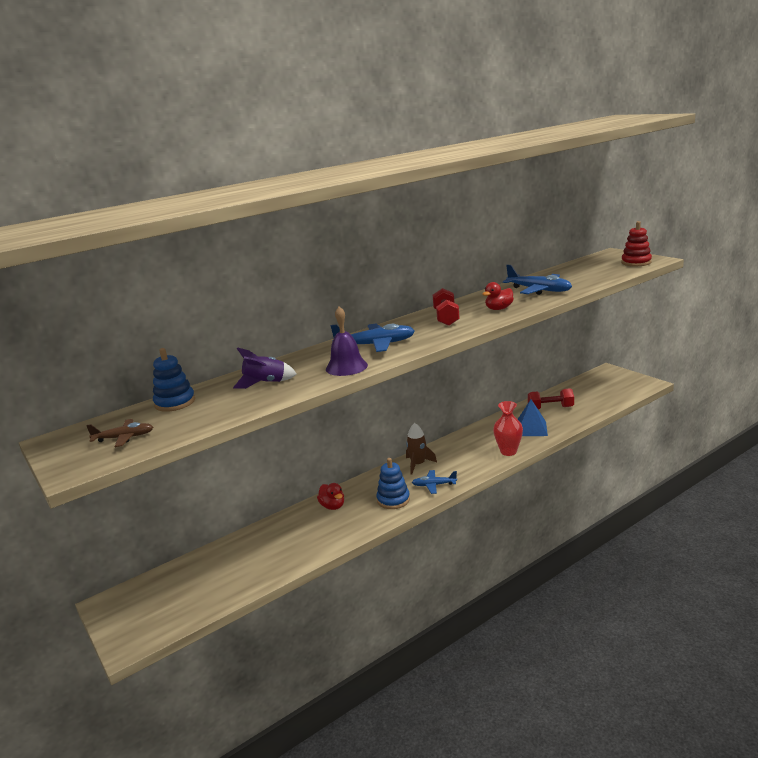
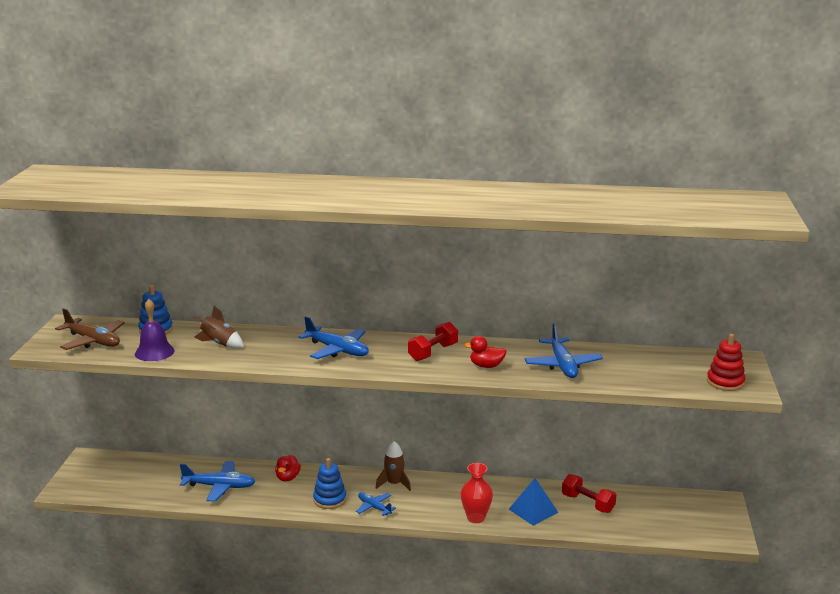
camera: 40 degrees right, 0 degrees up
brown plane [86,419,153,447] -> brown plane [55,308,125,350], size x1.66
purple rocket [233,347,297,389] -> brown rocket [194,306,244,348]
purple bell [326,306,368,376] -> purple bell moved to [135,299,175,361]
none -> blue plane [180,461,255,502]

